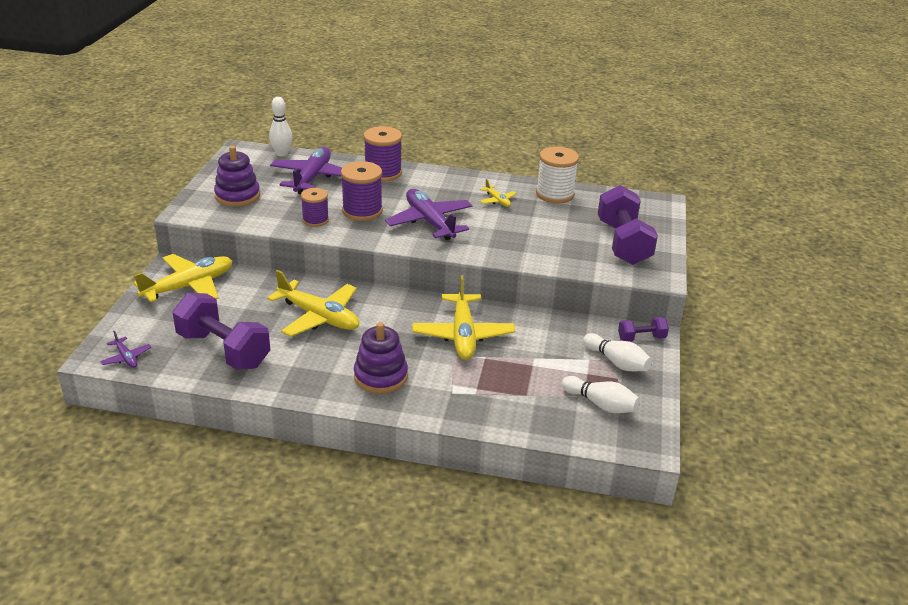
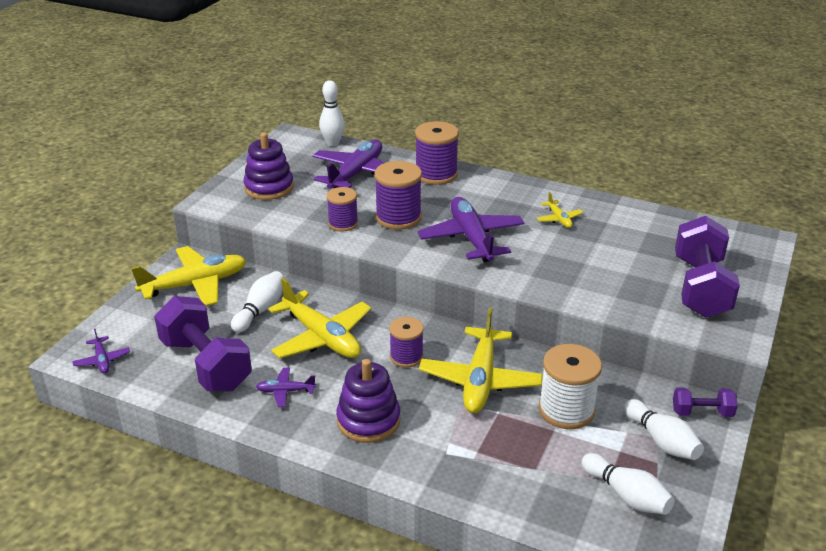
camera: 15 degrees right, 0 degrees up
white spool [536,147,579,204] -> white spool moved to [538,344,602,429]
none -> white bowling pin [231,271,285,333]
none -> purple plane [256,368,316,407]
none -> purple spool [389,317,424,368]

